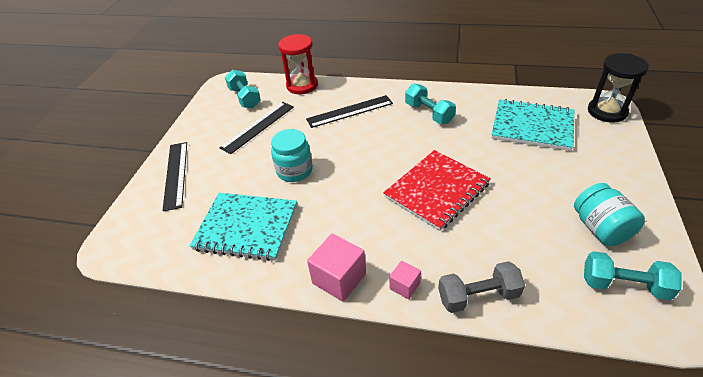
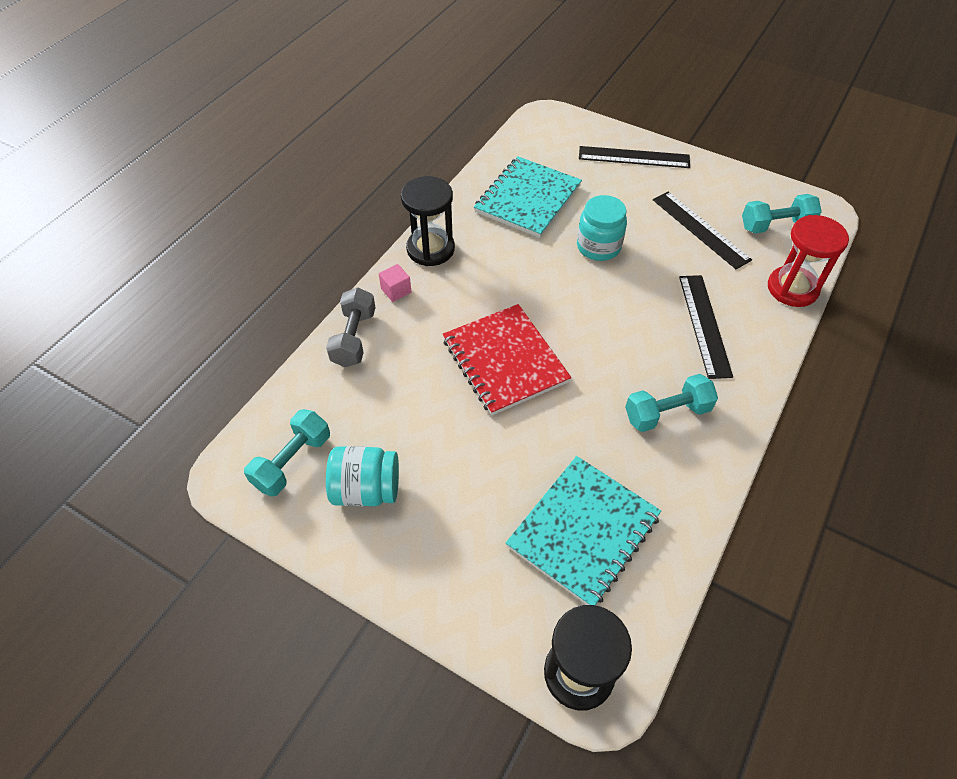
camera: 105 degrees right, 10 degrees up
pink cube [307,234,366,302] -> black hourglass [401,176,455,266]

